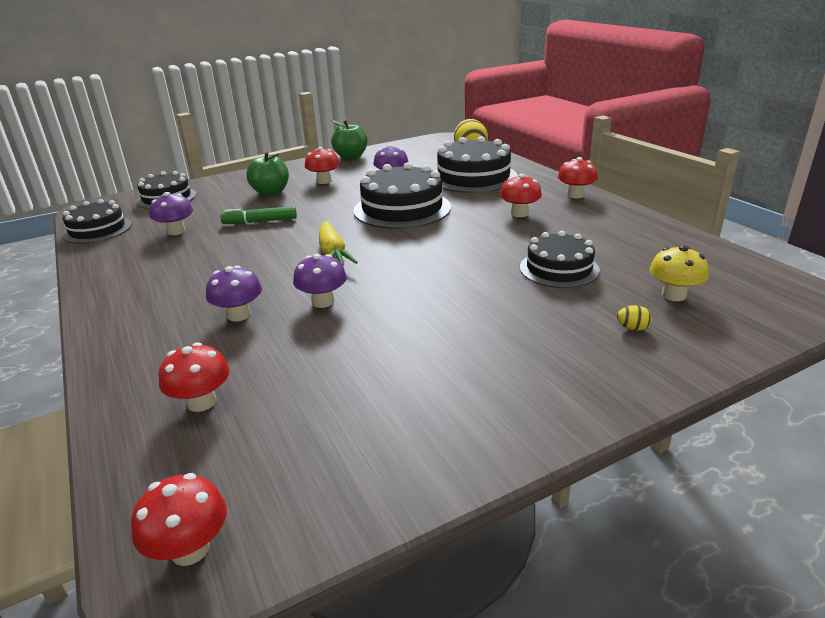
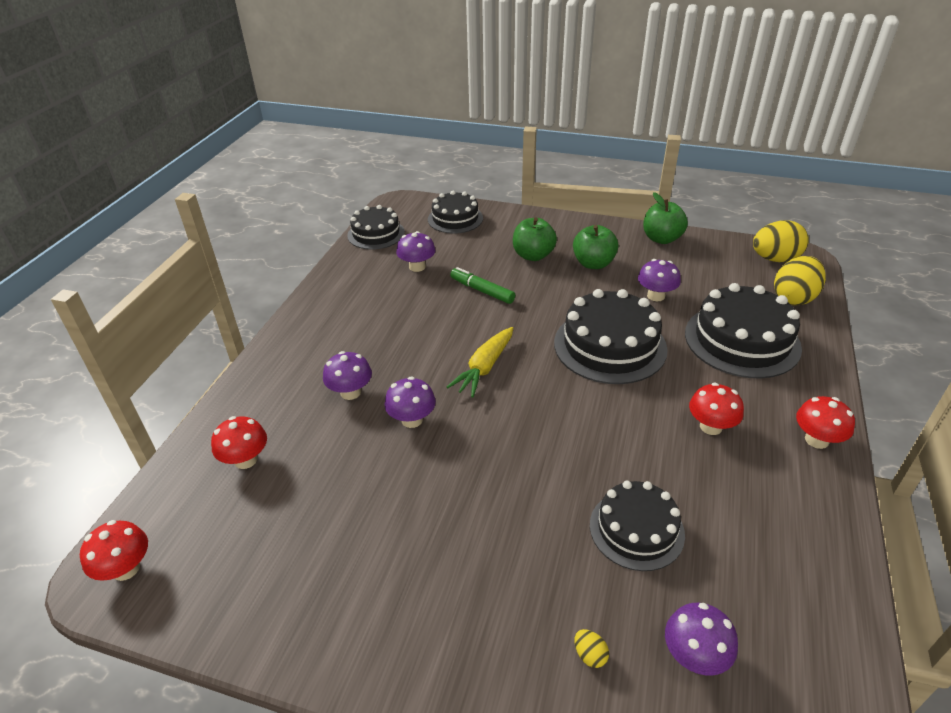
camera: 45 degrees right, 10 degrees up
red mushroom [305,147,340,184] -> green apple [573,225,619,269]
yellow mushroom [650,245,709,301] -> purple mushroom [665,603,738,675]
none -> yellow egg [753,220,809,262]

